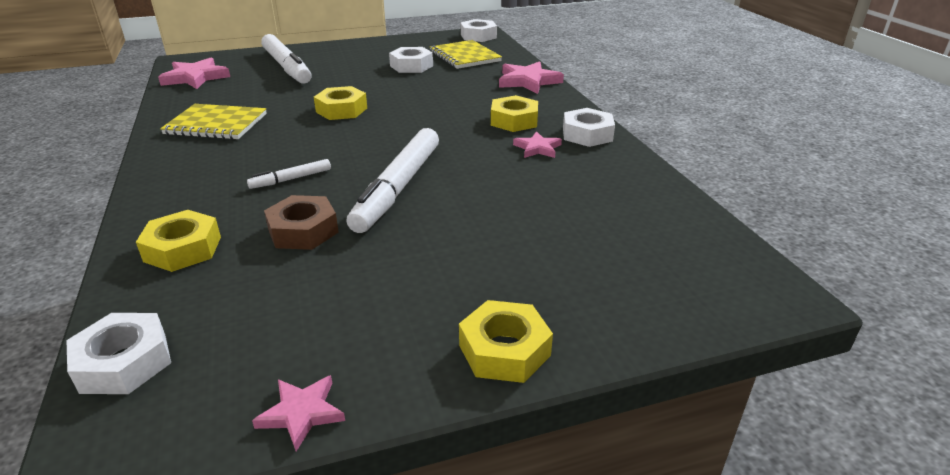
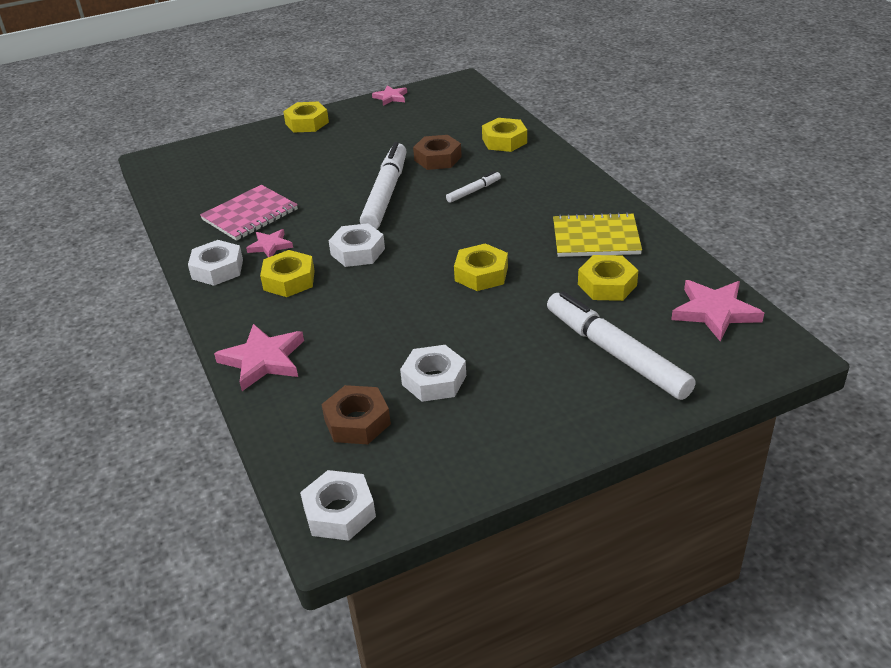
camera: 175 degrees right, 5 degrees up
white nut [66,313,171,394] -> white nut moved to [329,223,385,267]
yellow notebook [430,40,502,69] -> brown nut [321,385,391,444]
none -> pink notebook [200,185,298,241]
none -> yellow nut [578,255,638,301]

